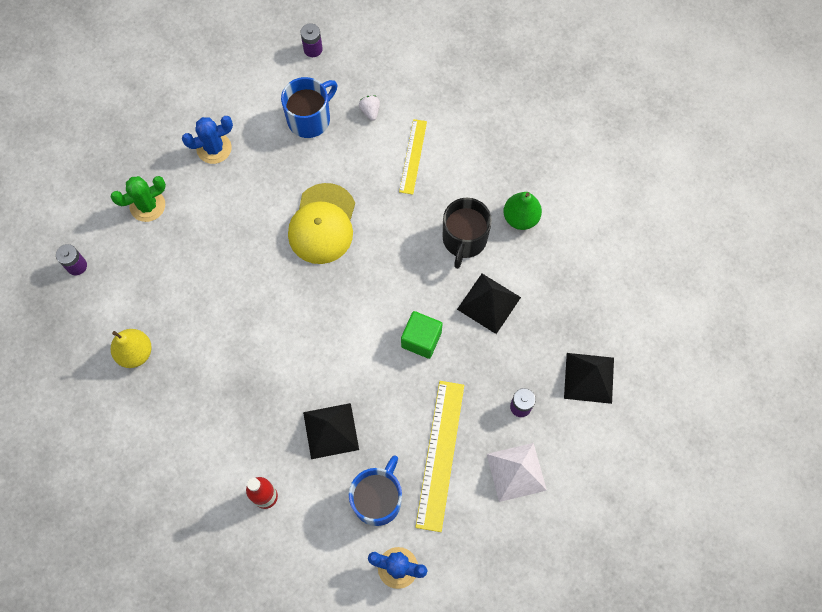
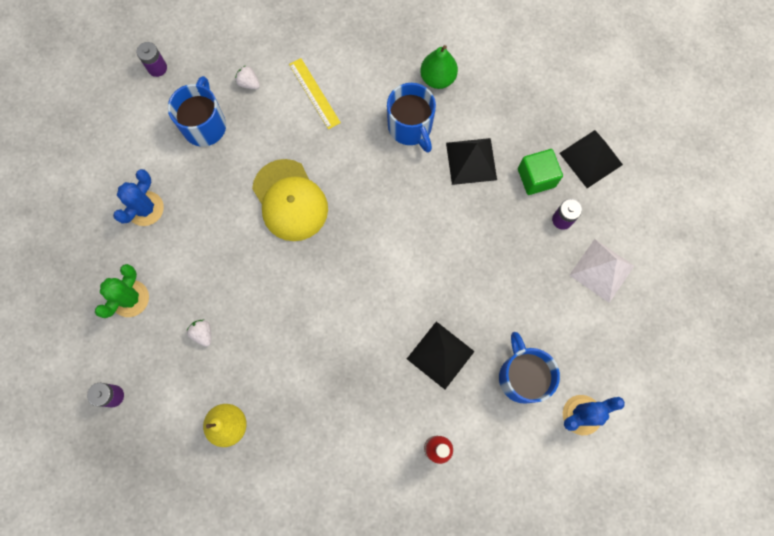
camera: 40 degrees left, 5 degrees up
green cube [401,311,443,359] -> green cube moved to [518,149,563,195]
yellow ruler [415,381,464,532] -> none
black mug [443,198,492,269] -> blue mug [387,83,436,153]
none -> white strawberry [187,320,211,347]

